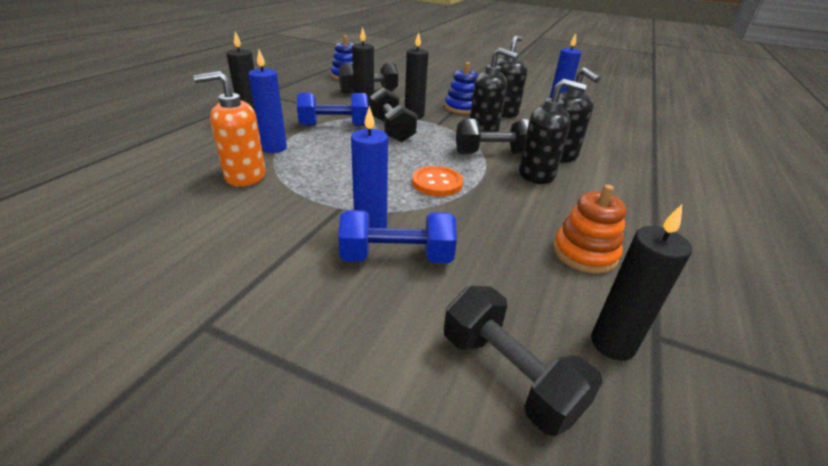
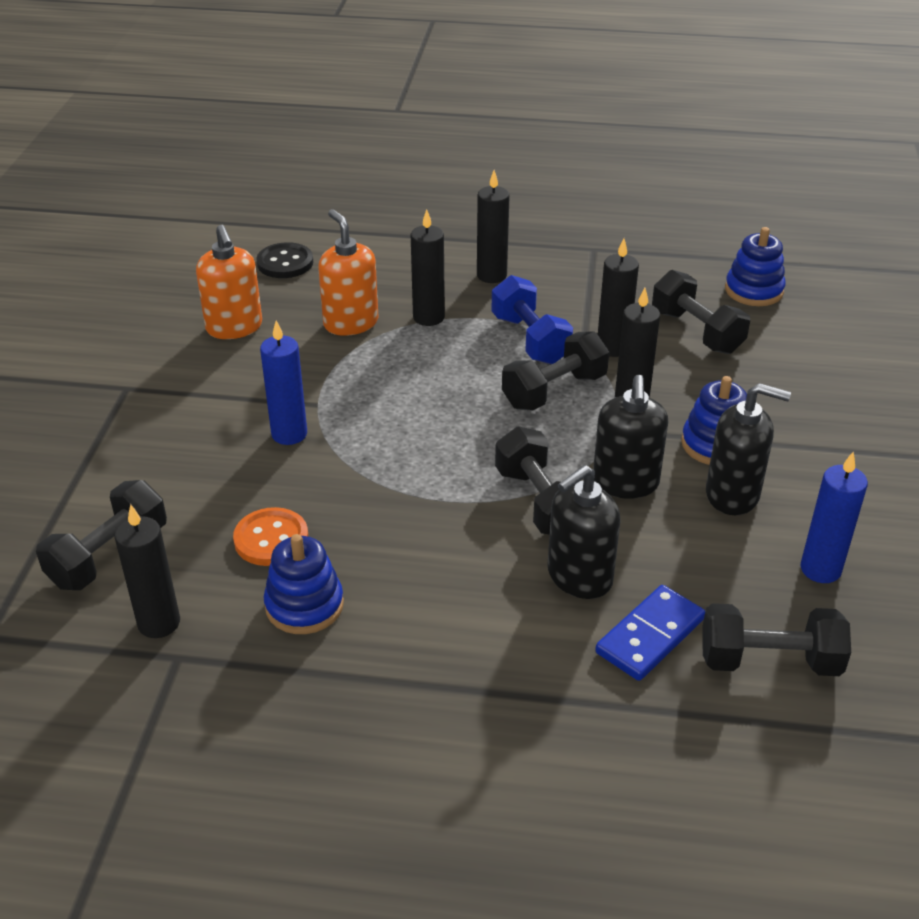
camera: 75 degrees right, 5 degrees up
blue candle [248,50,287,153] -> black candle [411,209,445,326]
blue dumbbell [338,210,457,263] -> none
orange button [412,166,463,197] -> orange button moved to [233,507,308,566]
black soap dispenser [519,79,587,184] -> none
orange stacking toy [553,184,627,274] -> blue stacking toy [264,534,344,634]
none -> orange soap dispenser [196,225,262,339]
none -> black button [256,242,313,278]
none -> blue domino [595,585,705,681]
none -> black dumbbell [702,603,851,676]

